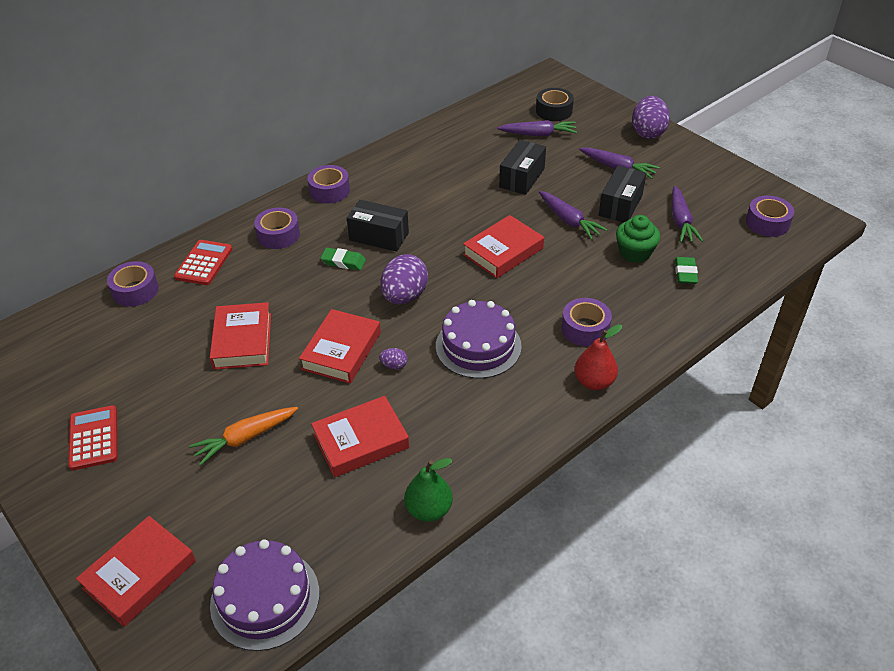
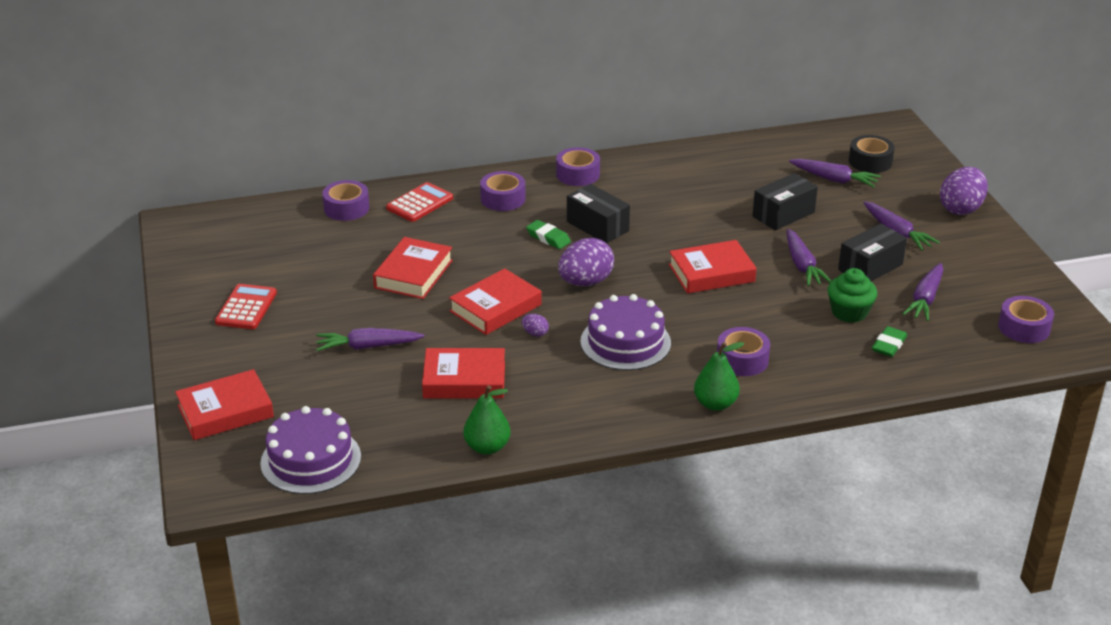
camera: 25 degrees right, 10 degrees down
orange carrot [189,407,298,466] -> purple carrot [316,328,425,351]
red pear [574,324,622,390] -> green pear [694,342,744,411]

